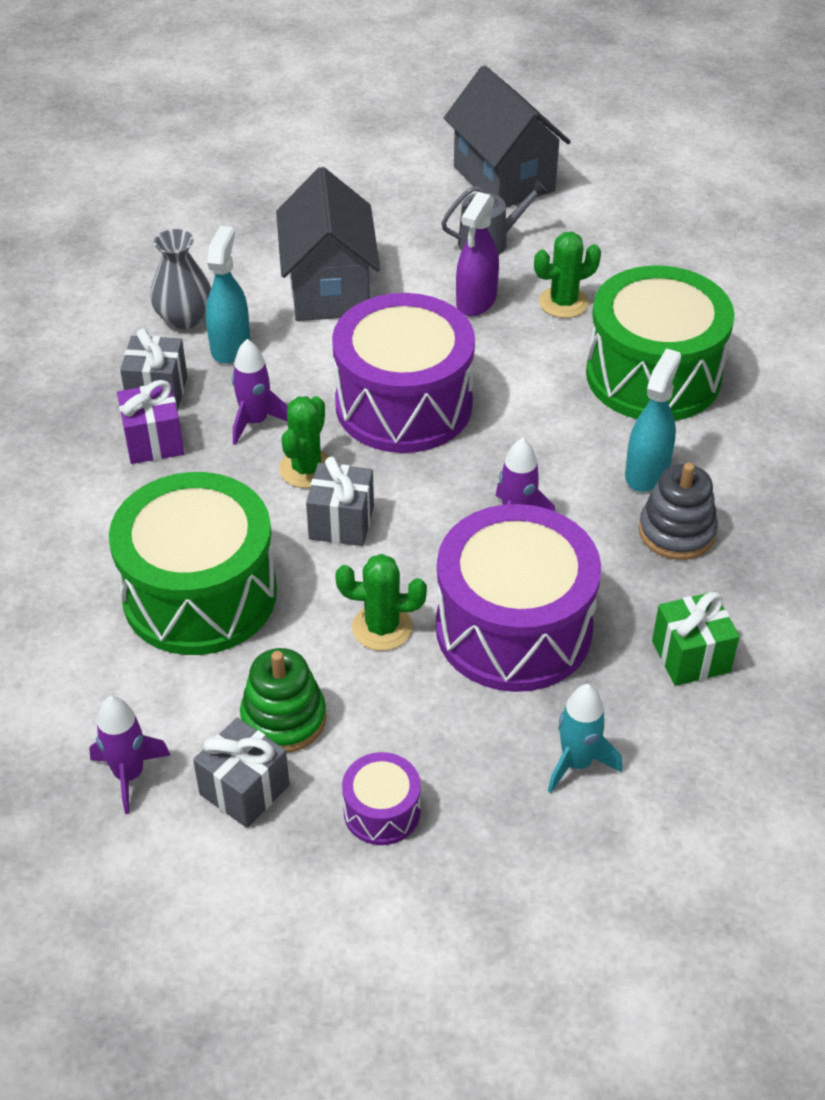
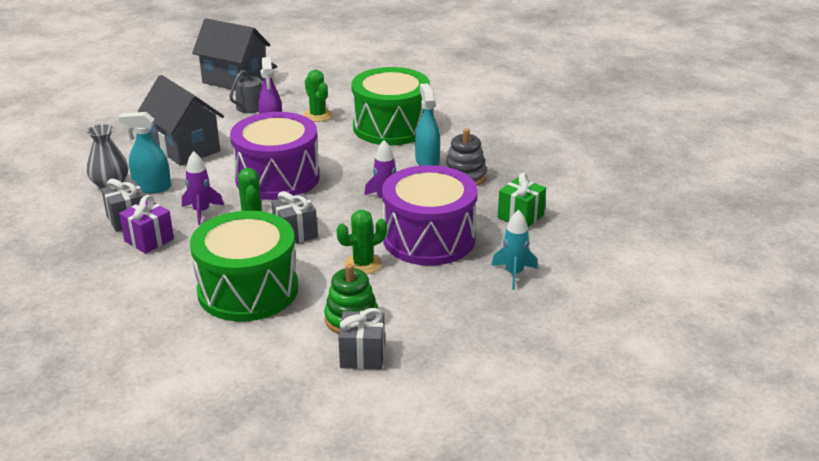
camera: 35 degrees left, 15 degrees down
purple rocket [89,696,170,814] -> none
turquoise spray bottle [206,226,250,364] -> turquoise spray bottle turned 60 degrees counterclockwise [119,112,171,193]
purple drum [342,752,421,845] -> none
green cactus [534,232,601,318] -> green cactus turned 60 degrees counterclockwise [303,70,332,122]

